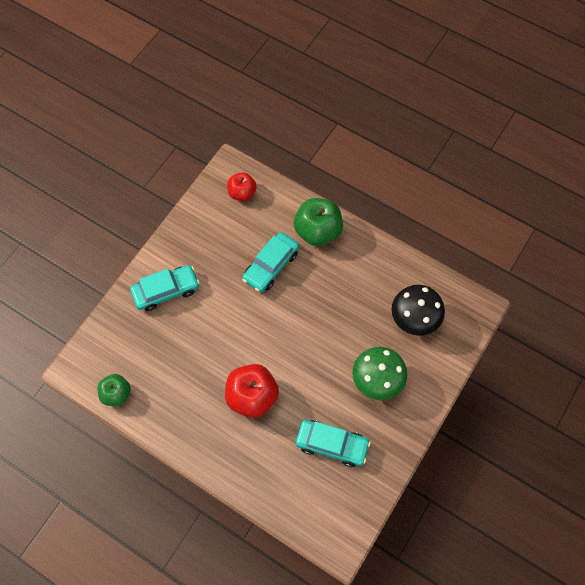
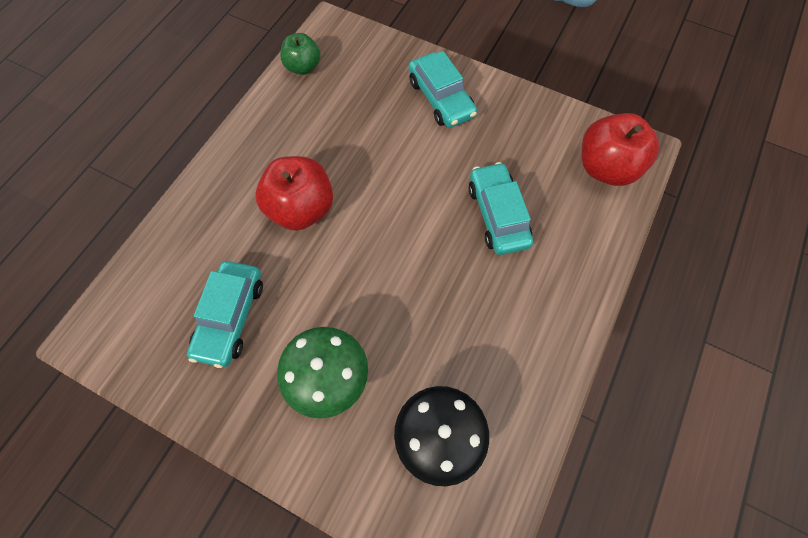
camera: 85 degrees right, 0 degrees up
red apple [227,172,257,201] -> red apple [582,113,659,186], size x1.63
turquoise car [242,232,299,292] -> turquoise car turned 45 degrees clockwise [469,162,533,255]
green apple [294,198,343,246] -> none

